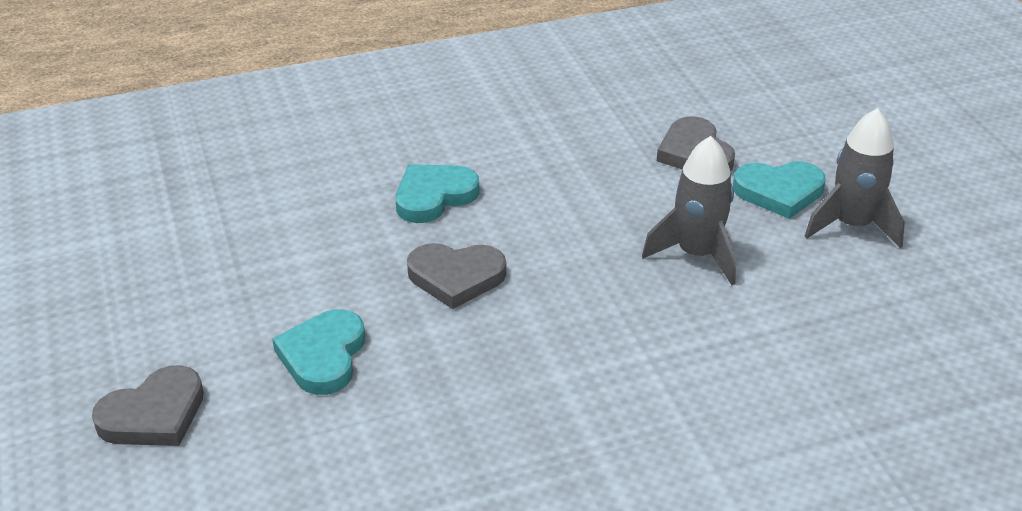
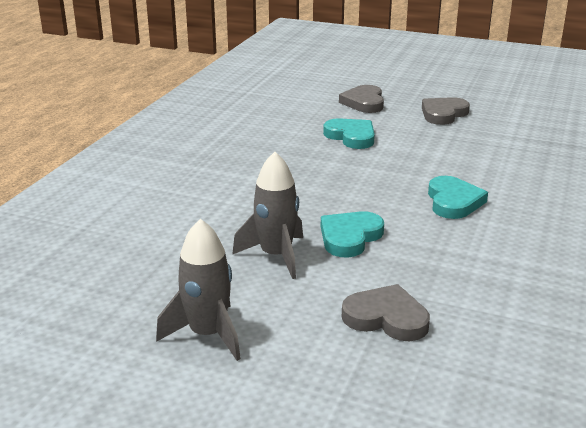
camera: 130 degrees right, 10 degrees down
grey heart [407,243,506,309] -> grey heart moved to [422,97,470,125]
turquoise heart [733,161,826,219] -> turquoise heart moved to [321,211,384,258]

